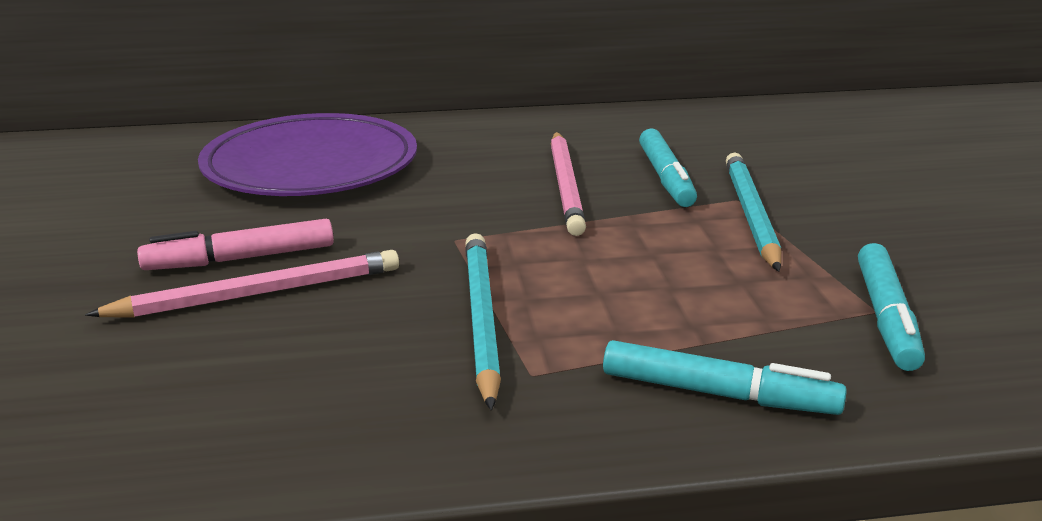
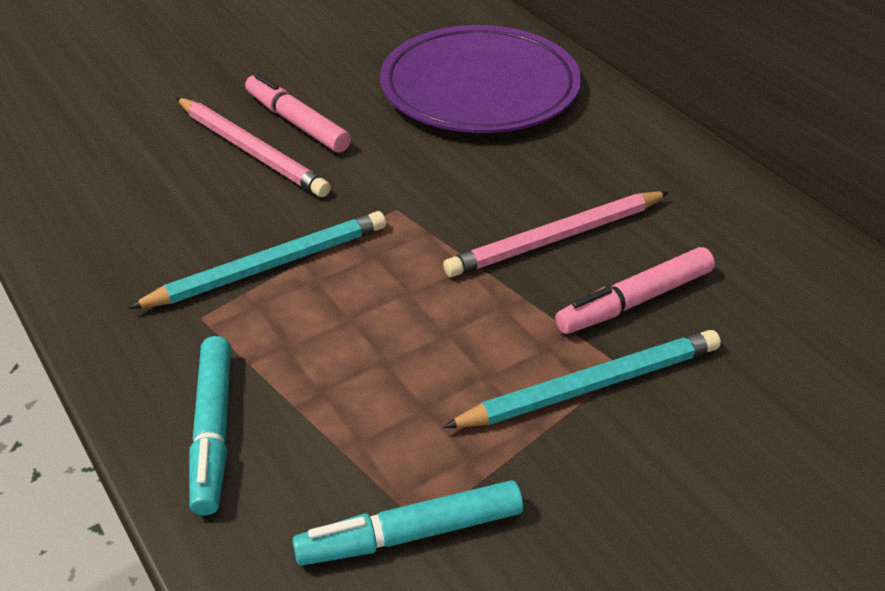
camera: 65 degrees right, 15 degrees up
turquoise marker [639,128,697,207] -> pink marker [555,247,715,334]

